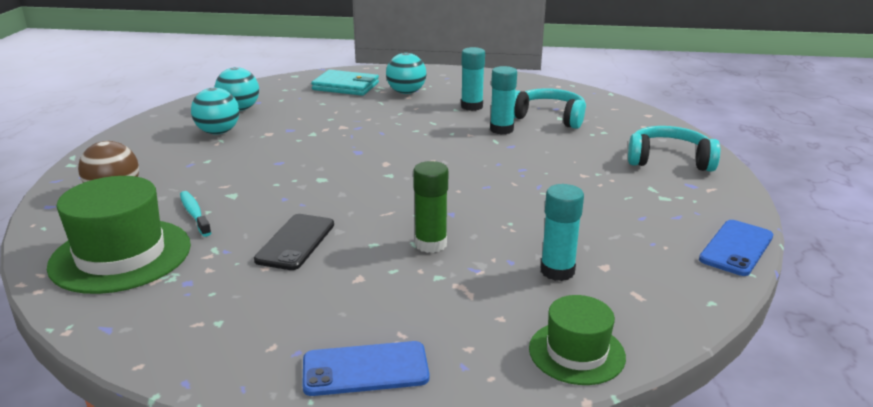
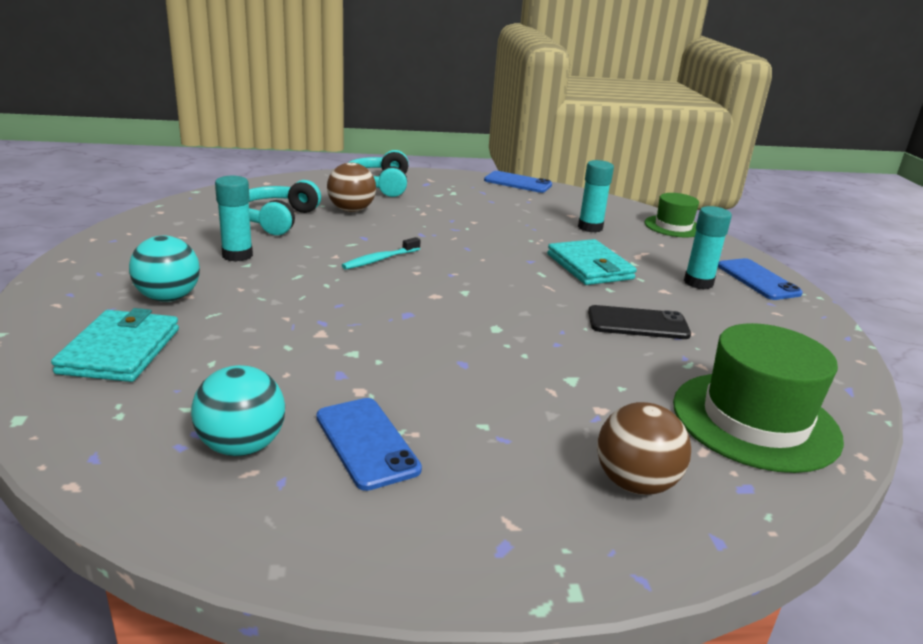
camera: 105 degrees left, 0 degrees up
turquoise toothbrush [180,191,211,237] -> turquoise toothbrush moved to [342,237,421,270]
turquoise ball [191,88,239,134] -> blue phone [316,398,422,491]
green glue stick [413,161,448,253] -> turquoise wallet [547,239,637,285]
turquoise glue stick [490,66,517,135] -> turquoise glue stick moved to [684,206,732,289]
none -> brown ball [327,162,376,212]

